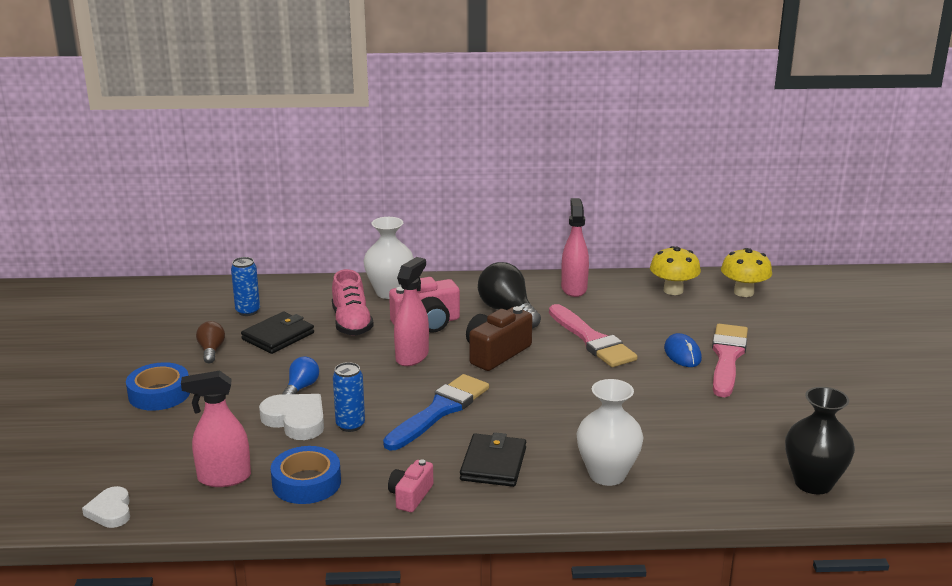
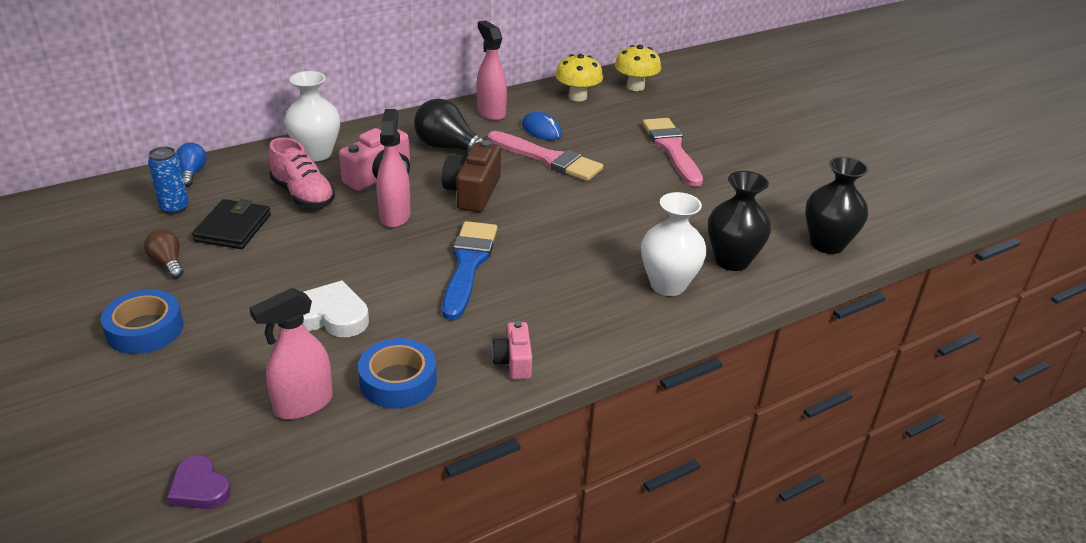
camera: 30 degrees left, 10 degrees up
white heart [82,486,130,528] -> purple heart [167,455,231,509]
blue light bulb [282,356,319,394] -> blue light bulb moved to [176,143,207,187]
blue can [333,362,365,432] -> none
black wallet [460,432,526,487] -> none
blue mouse [664,333,702,367] -> blue mouse moved to [522,112,562,140]
none -> black vase [708,171,771,271]

